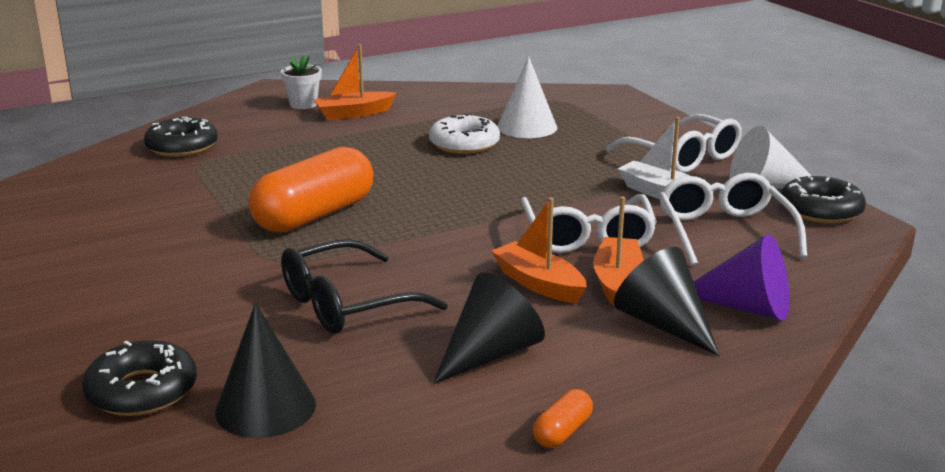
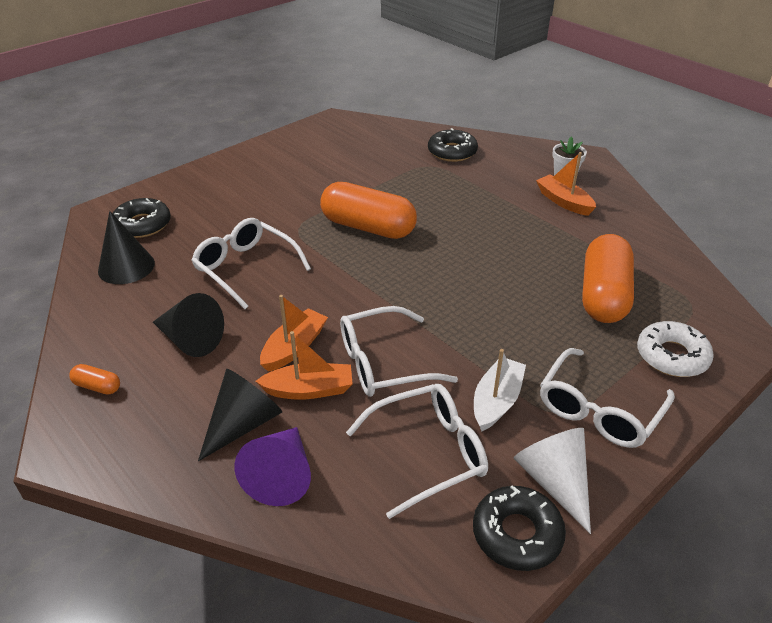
camera: 75 degrees right, 15 degrees up
black glasses [281,239,448,334] -> white glasses [191,218,311,309]
white donut [429,113,500,154] -> white donut moved to [637,321,714,377]
white cone [497,56,557,138] -> orange capsule [582,234,634,323]

